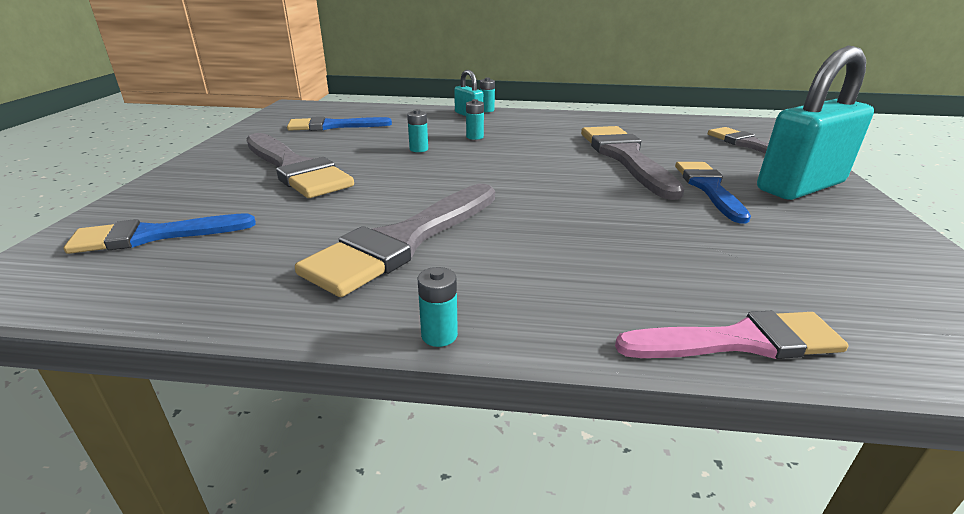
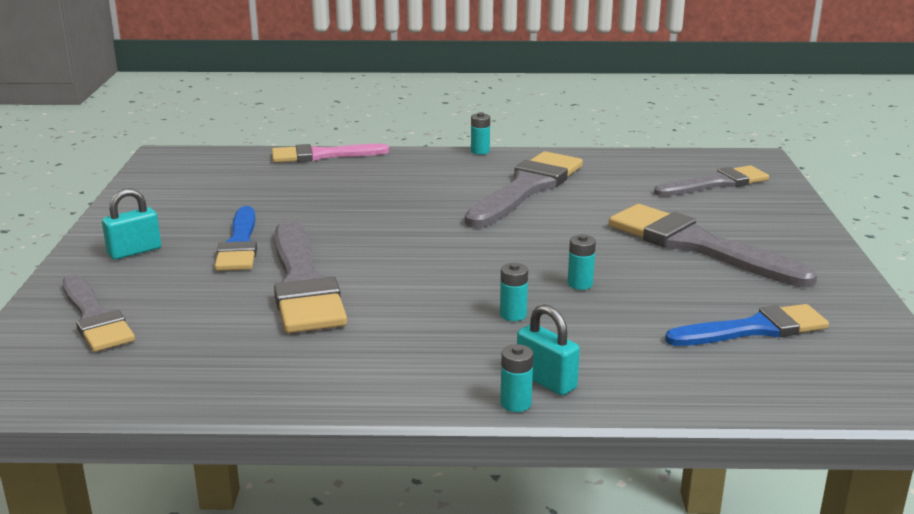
camera: 175 degrees right, 5 degrees down
blue brush [64,214,256,254] -> grey brush [654,165,769,196]
turquoise padlock [757,45,874,200] -> turquoise padlock [102,188,161,260], size x0.47

